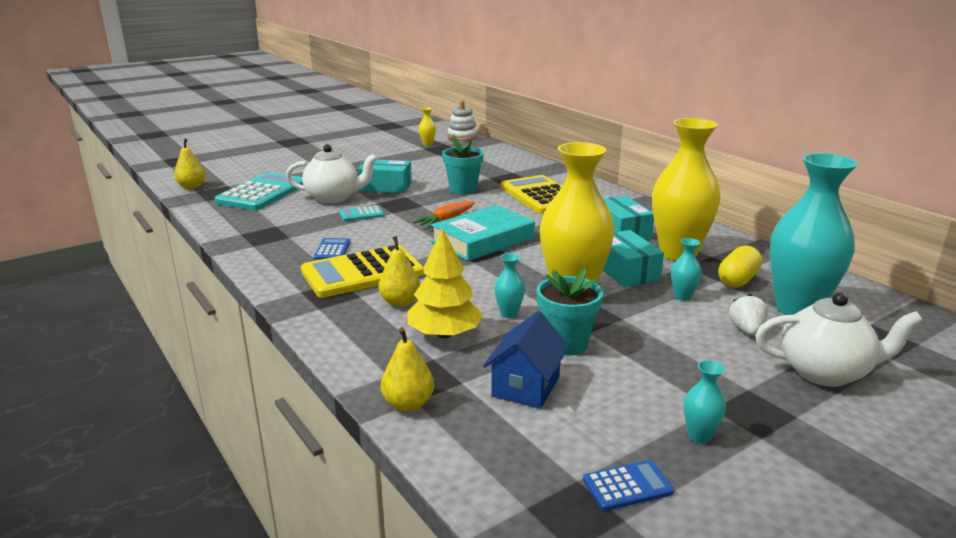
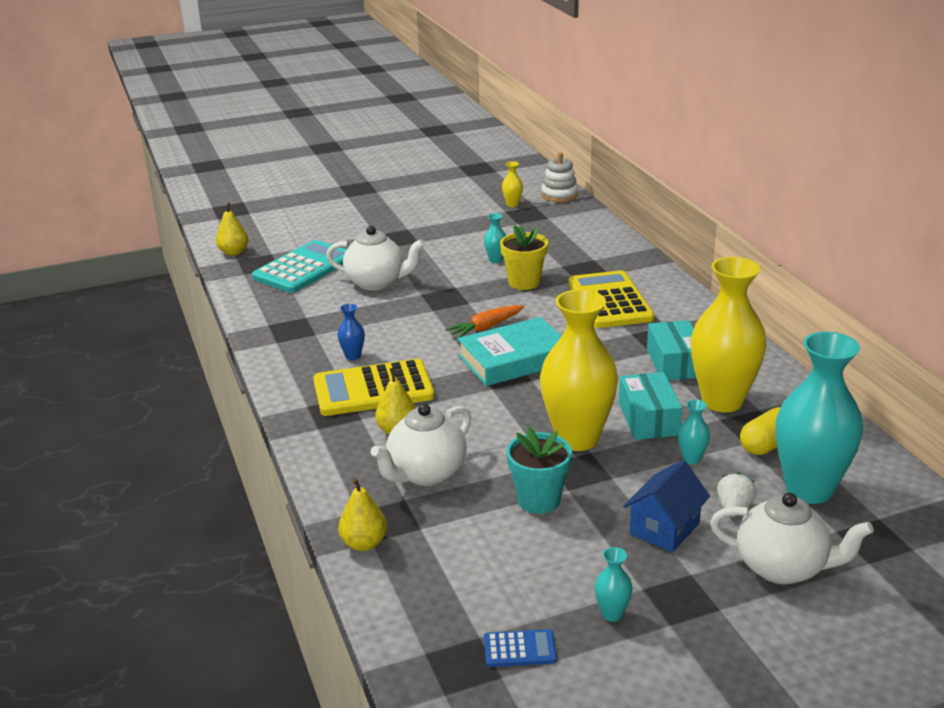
camera: 15 degrees right, 5 degrees up
blue calculator [314,238,350,260] -> blue vase [338,304,365,360]
turquoise calculator [340,206,384,221] -> none
turquoise box [358,160,412,193] -> none
yellow tree [408,228,483,338] -> white teapot [371,403,471,486]
turquoise flower pot [442,138,484,194] -> yellow flower pot [500,225,548,290]
blue house [483,311,569,409] -> blue house moved to [623,460,710,552]
turquoise vase [494,253,525,318] -> turquoise vase moved to [484,213,506,263]

